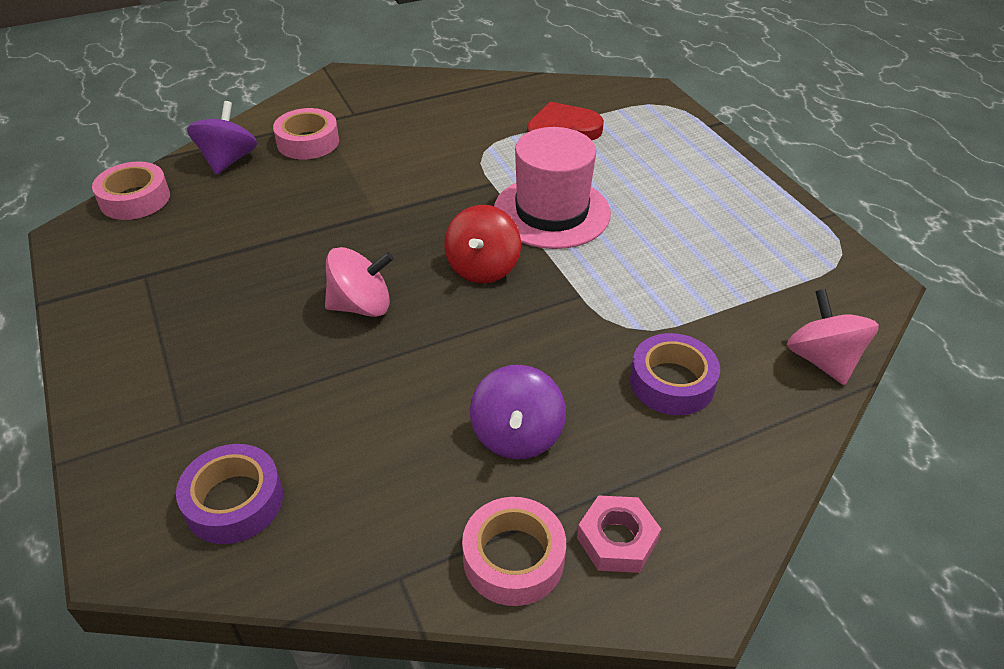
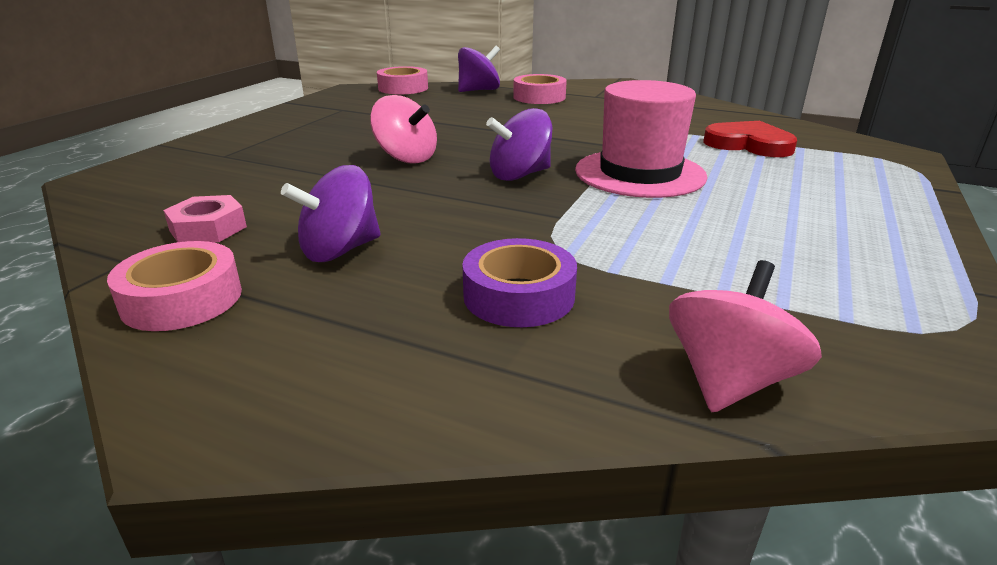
camera: 50 degrees right, 15 degrees down
purple tape [176,444,283,544] -> none
red spinning top [444,205,521,284] -> purple spinning top [486,108,552,181]
pink nut [577,495,661,573] -> pink nut moved to [163,195,247,242]

